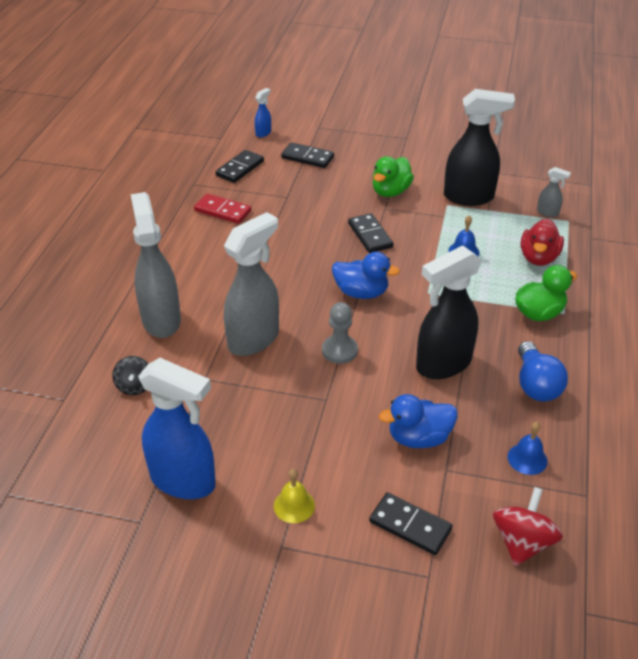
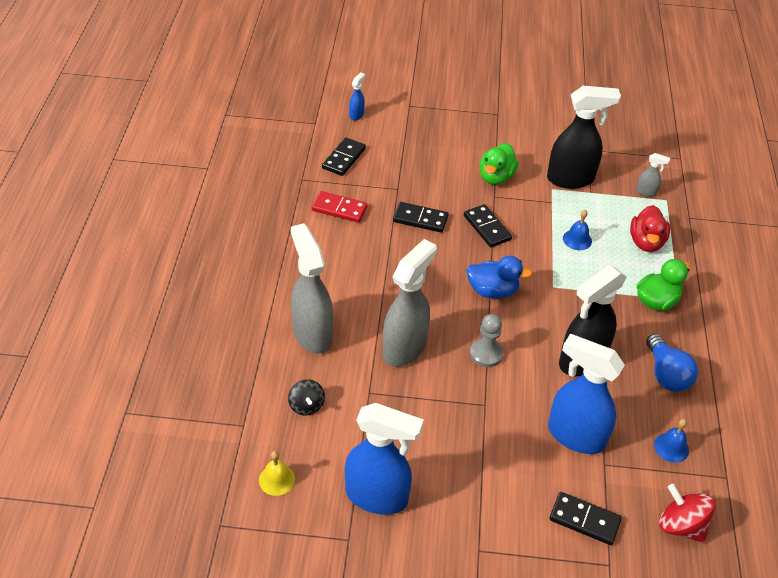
camera: 10 degrees left, 5 degrees up
yellow bell [274,469,315,523] -> yellow bell moved to [259,451,295,496]
black domino [281,142,334,168] -> black domino moved to [393,202,449,233]
blue duck [379,394,458,448] -> blue spray bottle [548,334,625,454]
red spinning top [493,487,563,566] -> red spinning top turned 60 degrees counterclockwise [659,484,716,543]

